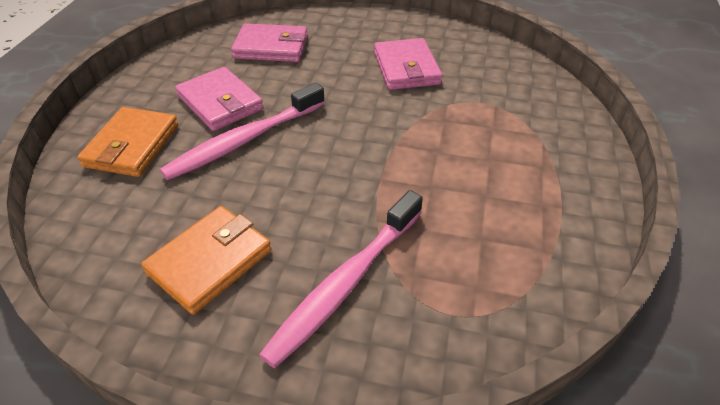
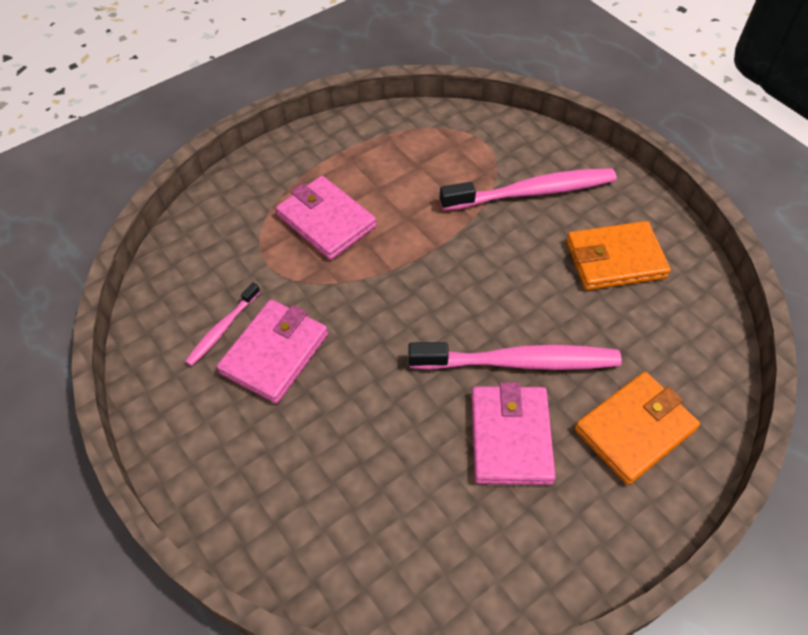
camera: 140 degrees left, 10 degrees up
pink wallet [231,23,308,62] -> pink wallet moved to [276,176,377,260]
none -> pink toothbrush [185,282,260,366]

